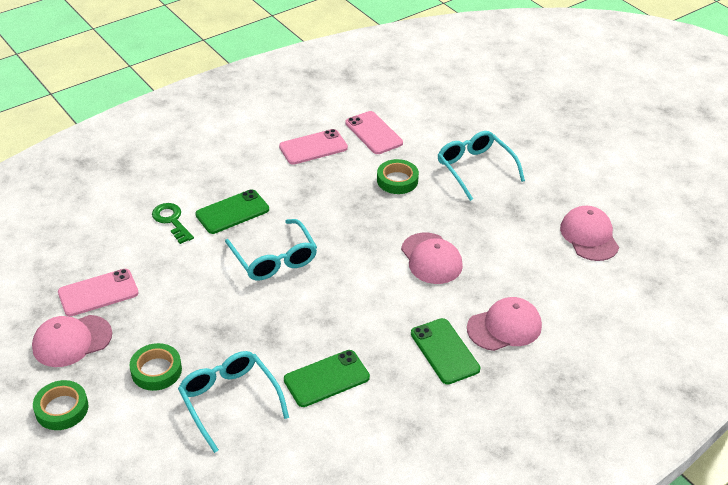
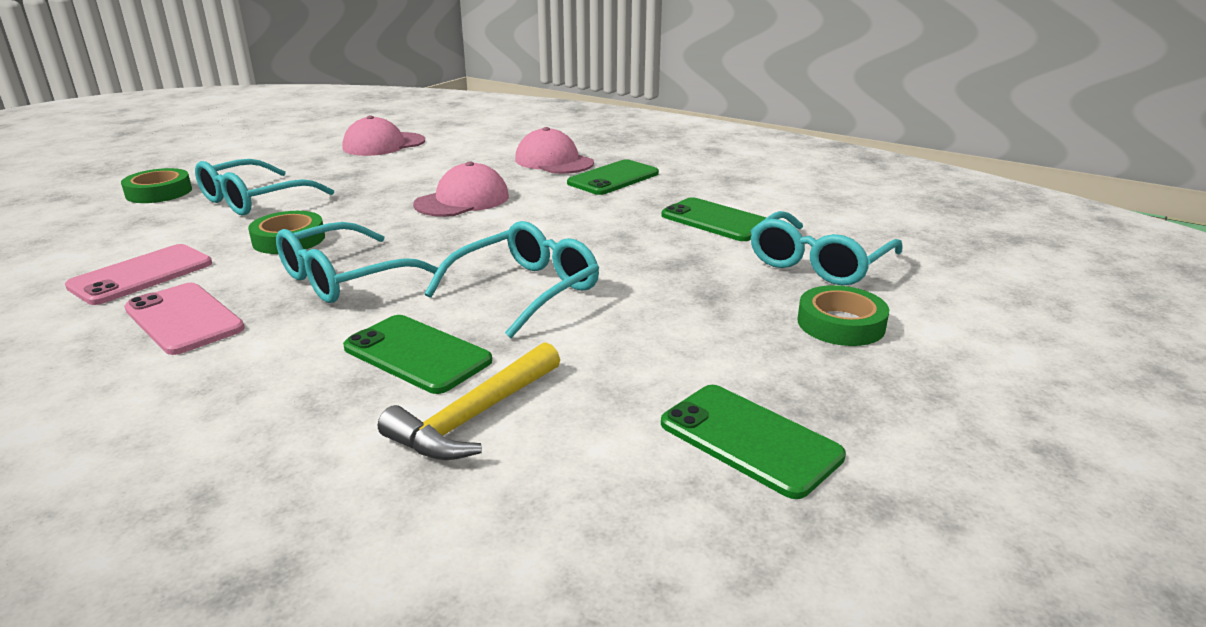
camera: 110 degrees left, 15 degrees down
pink cap [32,315,112,367] -> none
green tape [33,380,88,430] -> green tape moved to [121,168,192,203]
pink phone [58,269,138,316] -> green phone [661,385,846,499]
green key [152,203,194,244] -> yellow hammer [378,342,560,460]
none -> turquoise glasses [276,222,438,303]

